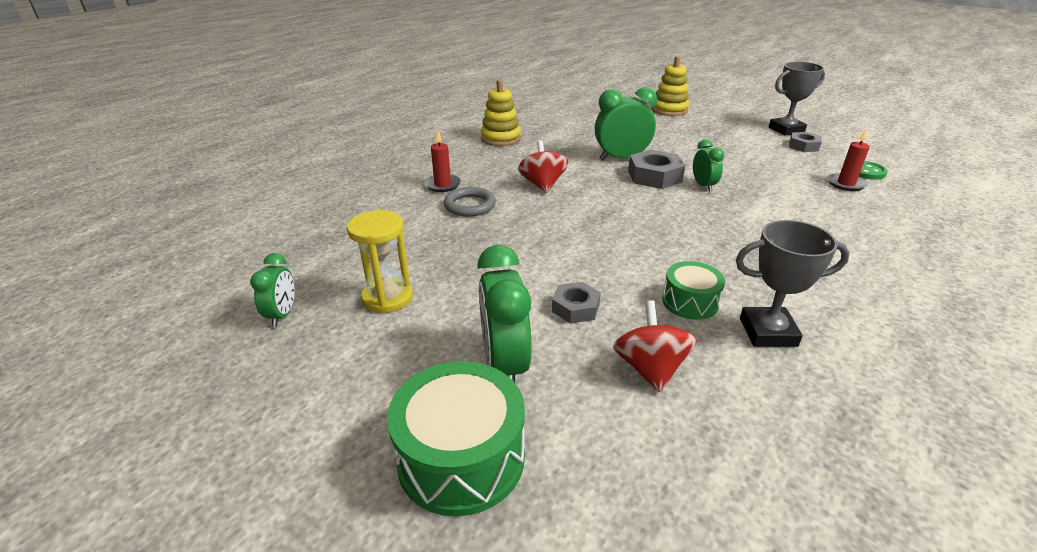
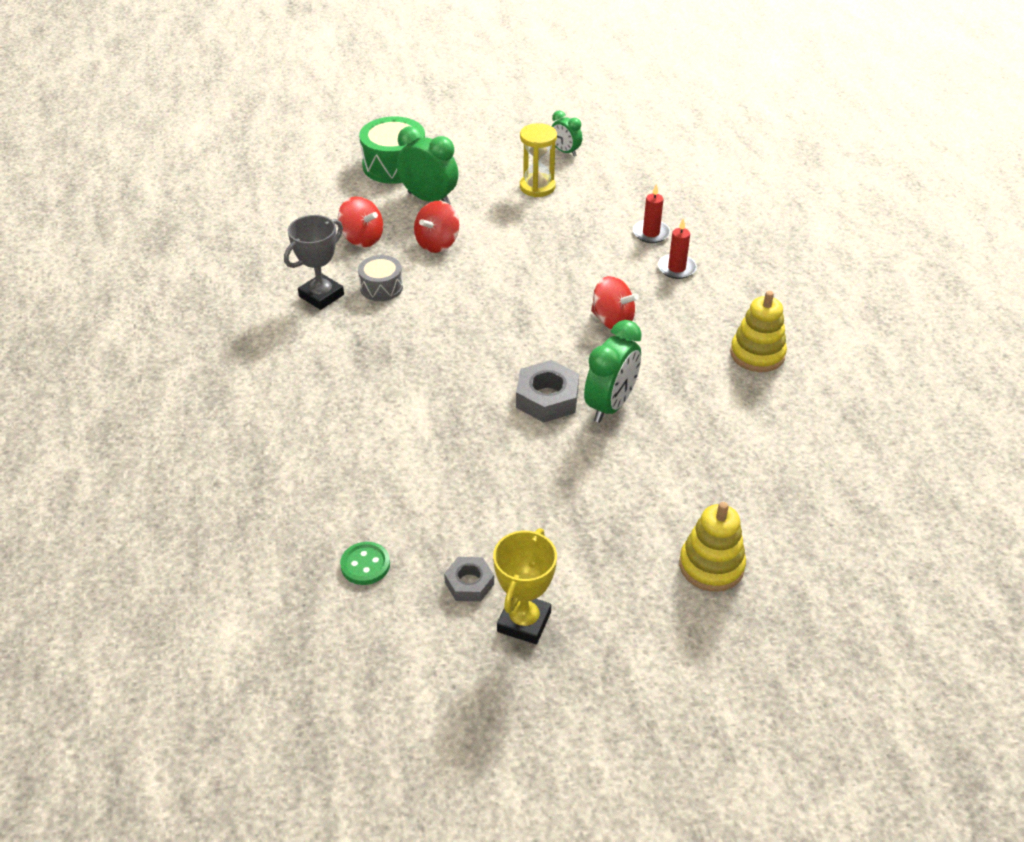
camera: 130 degrees right, 10 degrees up
grey ring [444,187,496,217] -> none
grey nut [552,282,601,324] -> red spinning top [414,201,459,253]
green drum [662,261,725,320] -> grey drum [358,255,403,301]
green clock [693,140,724,192] -> none
grey trophy [769,62,825,136] -> yellow trophy [493,528,557,644]
red candle [827,129,870,191] -> red candle moved to [633,184,670,243]

